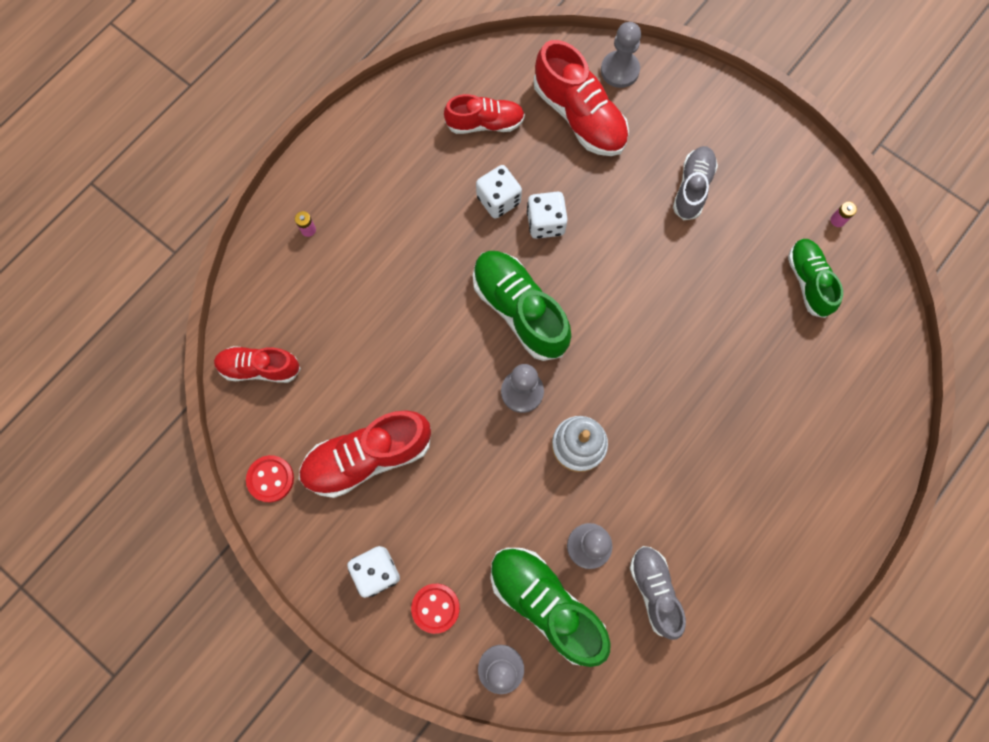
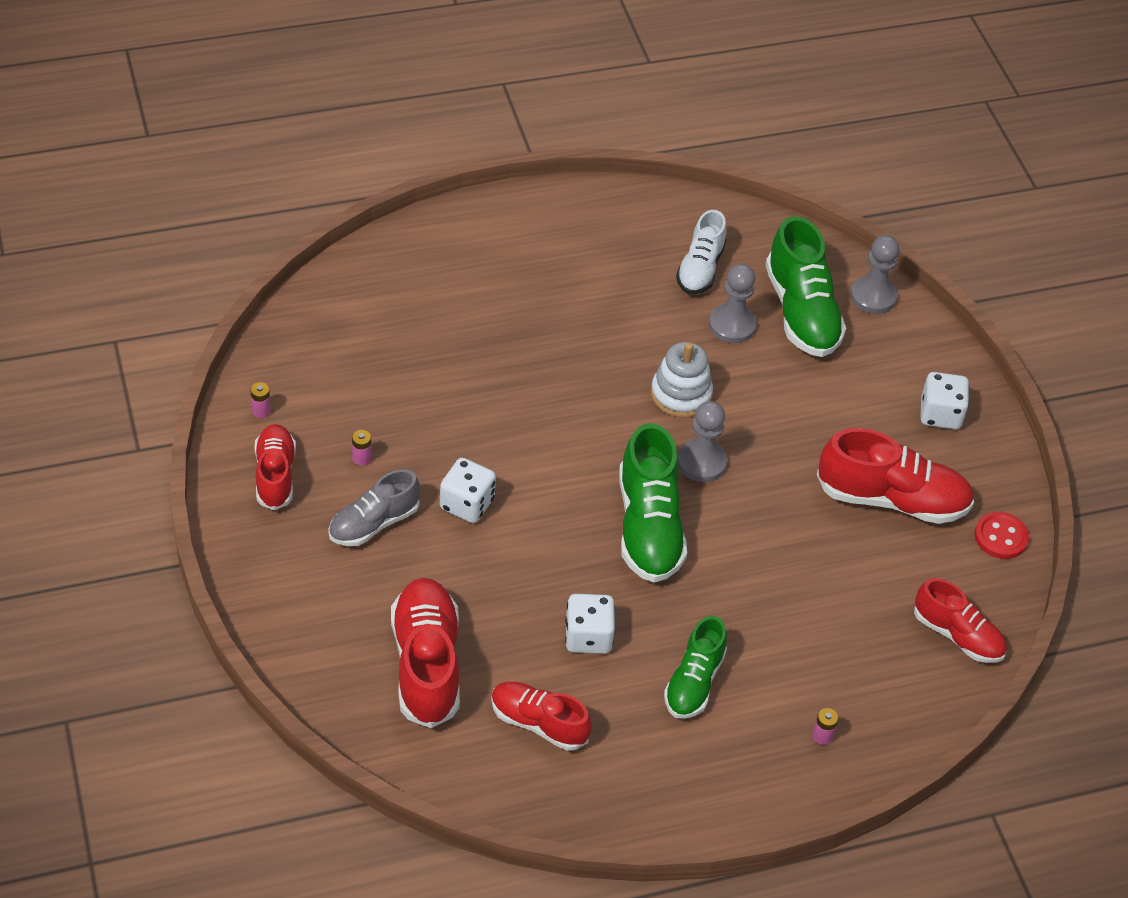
camera: 150 degrees left, 25 degrees down
red button [411,584,460,634] -> none
white dice [527,192,568,239] -> white dice moved to [440,458,496,523]
grey pawn [601,22,641,88] -> none
grey shoe [630,546,686,640] -> white shoe [676,210,727,294]
green shoe [788,239,843,318] -> green shoe moved to [664,616,727,719]
none -> red shoe [254,424,296,510]
none -> pink battery [352,430,371,466]

